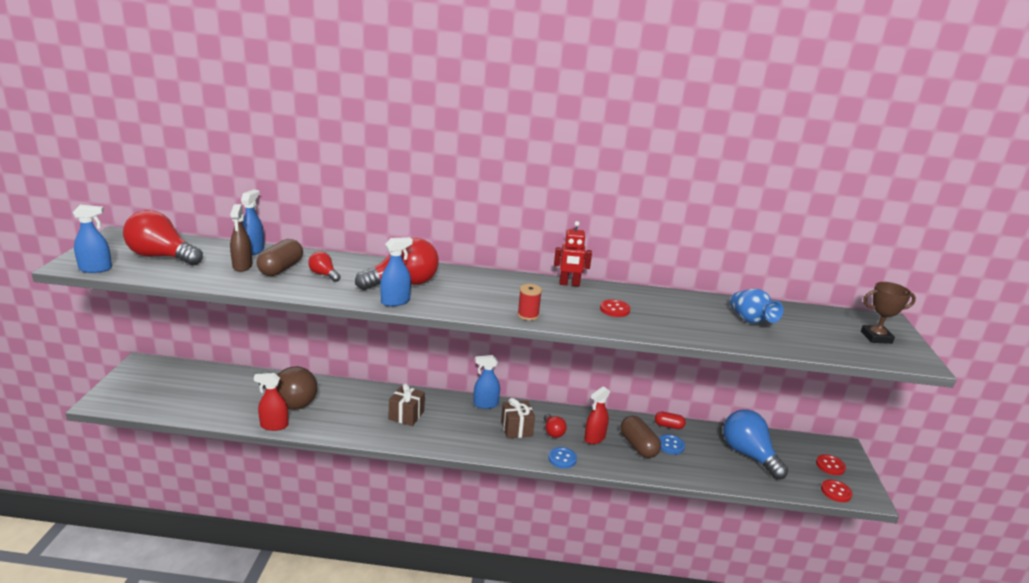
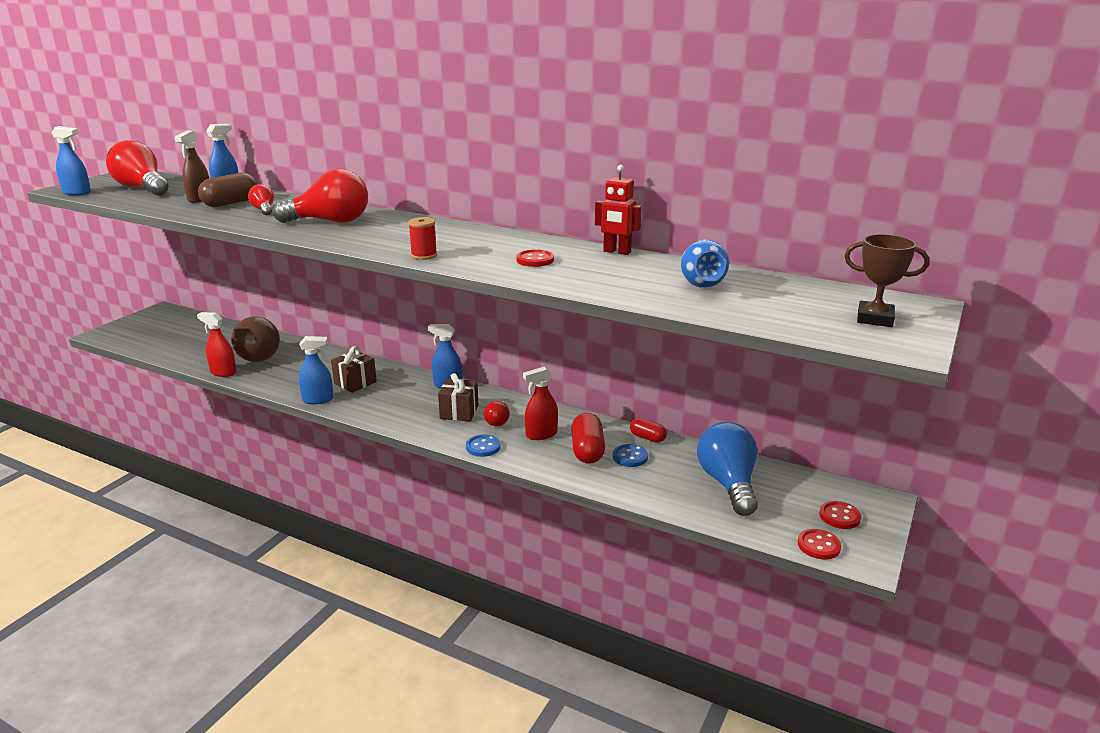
camera: 25 degrees right, 0 degrees up
blue spray bottle [380,237,413,306] -> blue spray bottle moved to [299,336,334,404]
red robot [554,221,592,287] -> red robot moved to [595,165,642,255]
brown capsule [621,416,661,458] -> red capsule [571,413,605,464]

